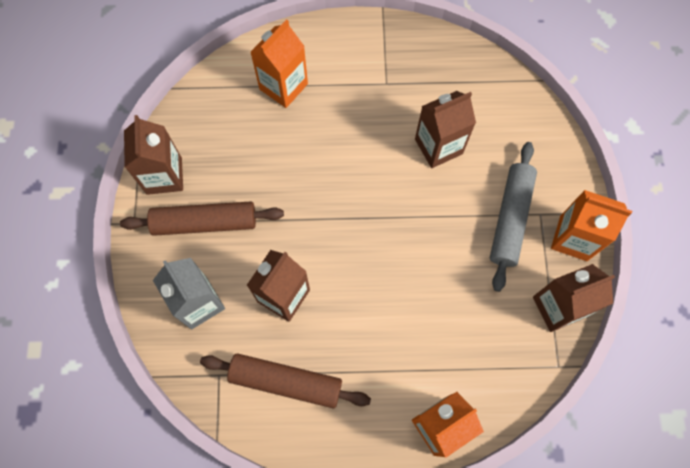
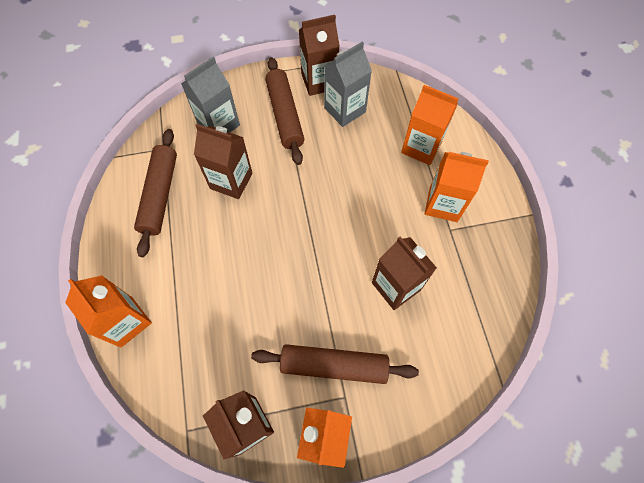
camera: 80 degrees right, 5 degrees down
grey rolling pin [490,142,537,292] -> brown rolling pin [251,344,419,384]
none -> grey carton [324,41,372,127]
none -> orange carton [425,152,489,222]

